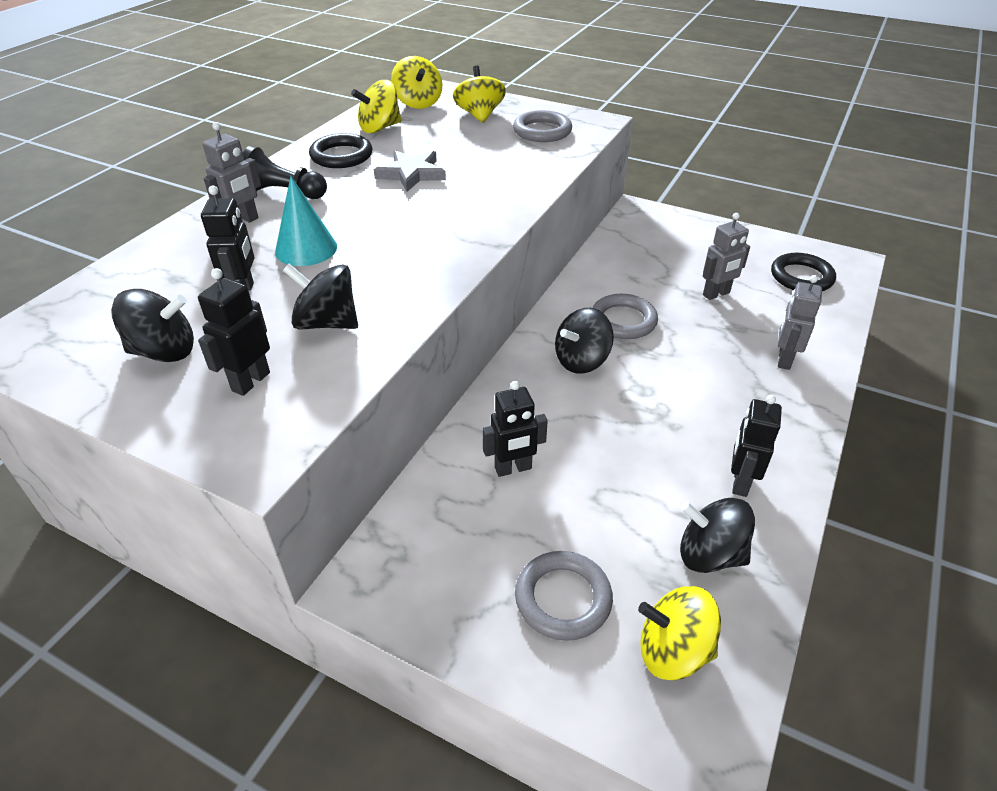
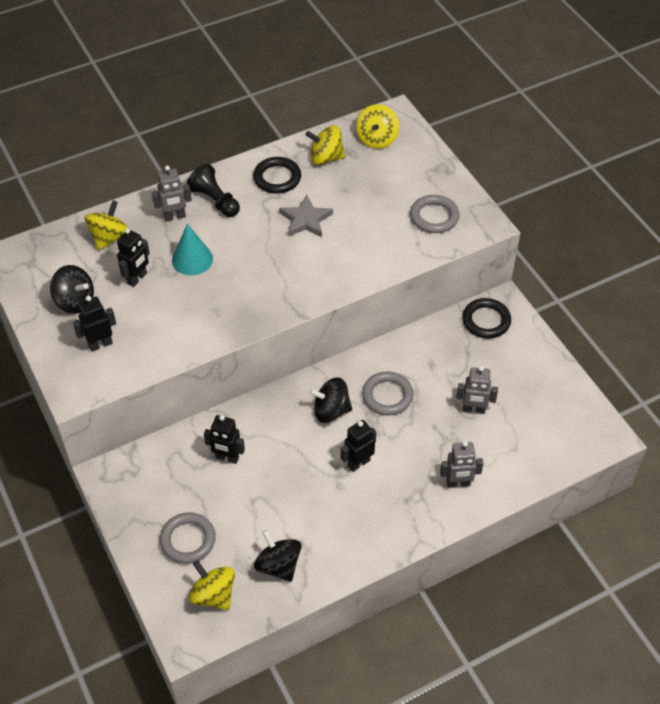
camera: 35 degrees right, 10 degrees up
black spinning top [283,264,358,329] -> none
yellow spinning top [453,66,506,123] -> yellow spinning top moved to [85,200,128,250]
black robot [731,395,782,497] -> black robot moved to [341,420,377,472]
black ring [771,253,836,291] -> black ring moved to [462,298,511,338]
grey robot [778,275,822,370] -> grey robot turned 150 degrees counterclockwise [440,441,483,488]

